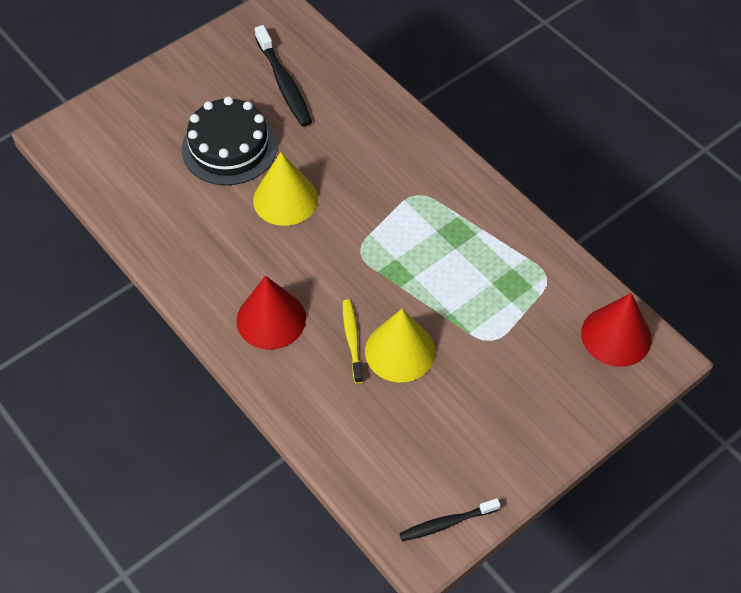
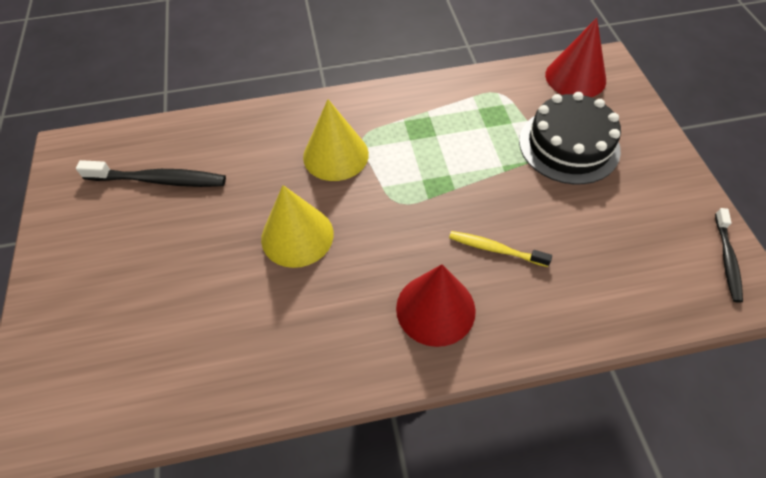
camera: 60 degrees left, 0 degrees up
black cake [182,96,277,186] -> black cake moved to [519,92,621,184]
yellow cone [365,309,436,382] -> yellow cone moved to [303,99,369,181]

